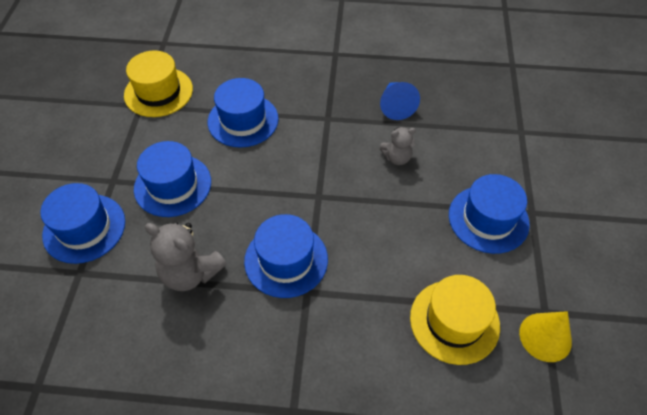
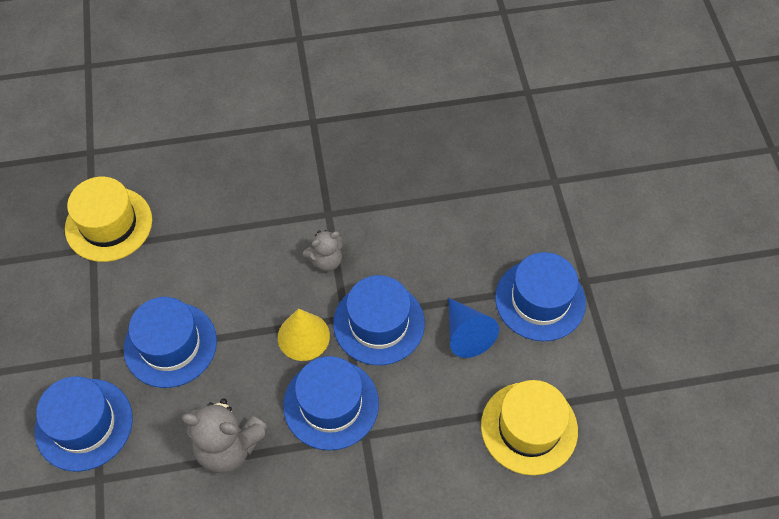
camera: 15 degrees left, 5 degrees up
blue hat [208,78,279,147] -> blue hat moved to [333,275,425,365]
blue cone [380,82,420,120] -> blue cone moved to [449,298,499,358]
grey teddy bear [380,127,416,165] -> grey teddy bear moved to [303,230,342,272]
yellow cone [519,311,572,362] -> yellow cone moved to [278,308,330,361]

